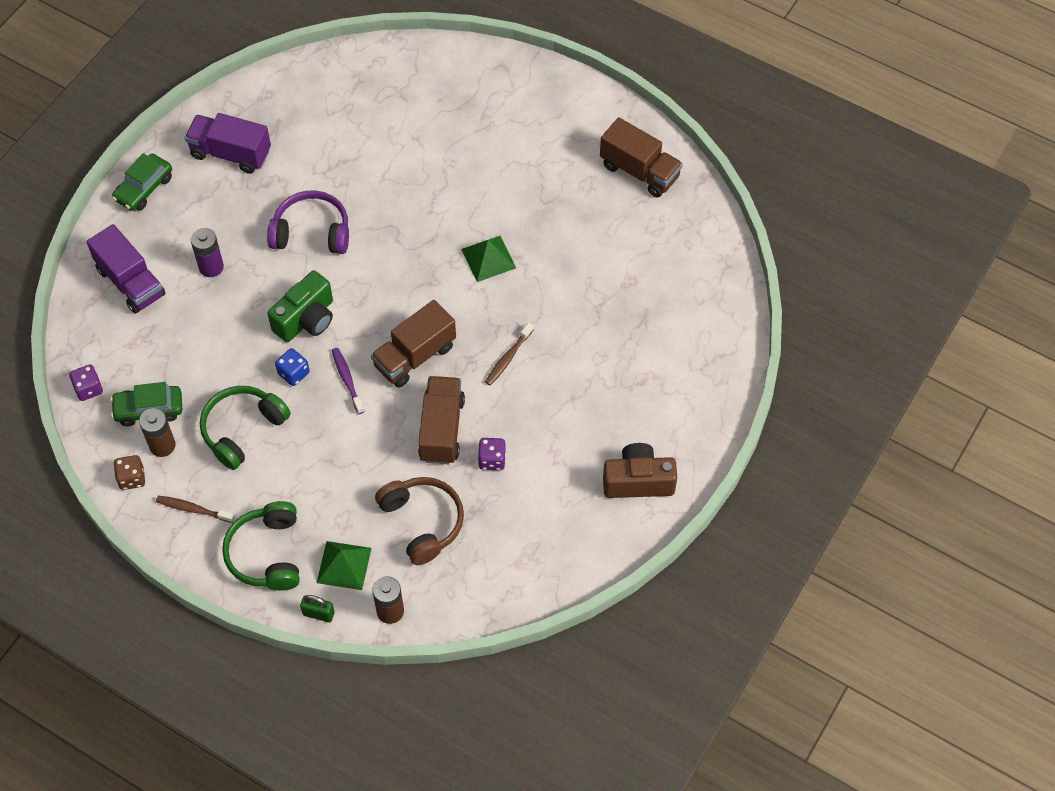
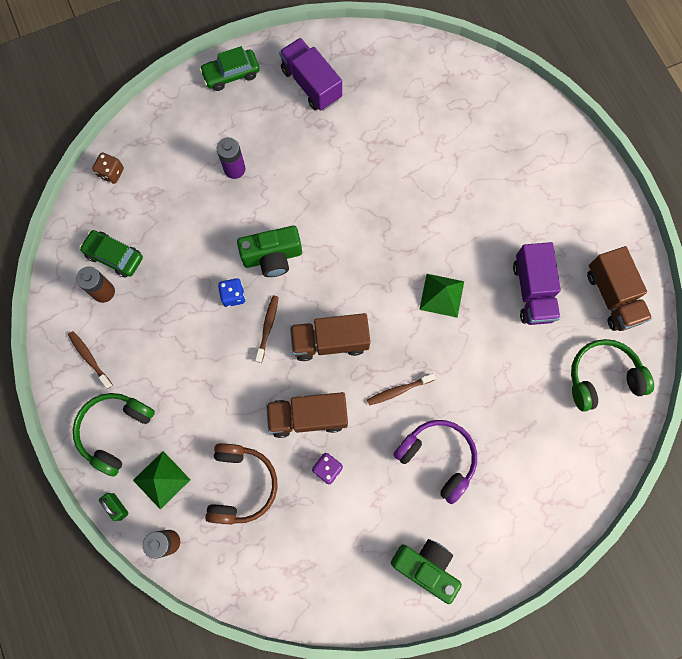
camera: 35 degrees right, 15 degrees up
purple dice [69,365,103,401] -> none
purple truck [87,224,166,314] -> purple truck moved to [513,242,561,325]
brown dice [114,455,145,490] -> brown dice moved to [92,152,124,184]
green headphones [200,386,291,470] -> green headphones moved to [571,339,654,412]
purple headphones [267,190,349,254] -> purple headphones moved to [393,420,477,504]
purple toothbrush [332,348,365,414] -> brown toothbrush [255,296,279,363]
brown truck [418,376,465,464] -> brown truck turned 135 degrees counterclockwise [266,392,348,438]
brown camera [603,443,677,498] -> green camera [391,539,462,604]

